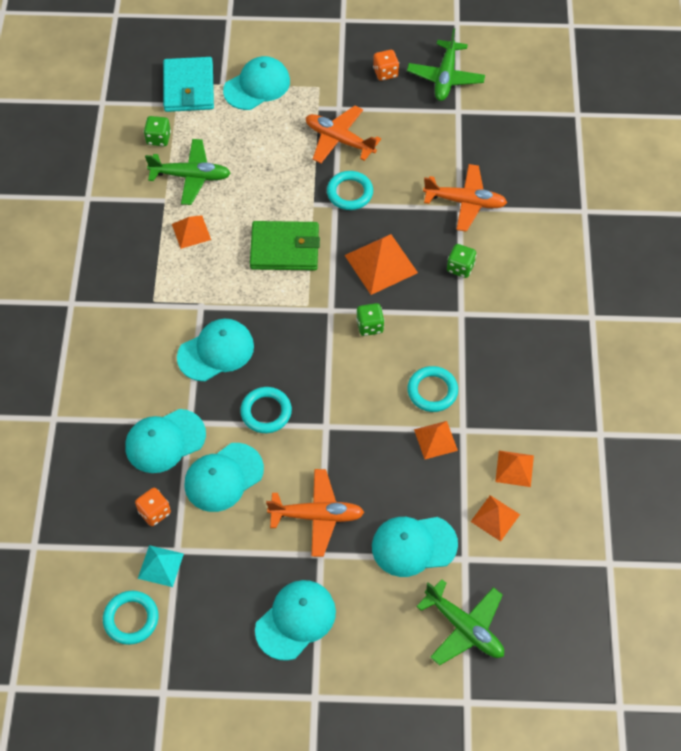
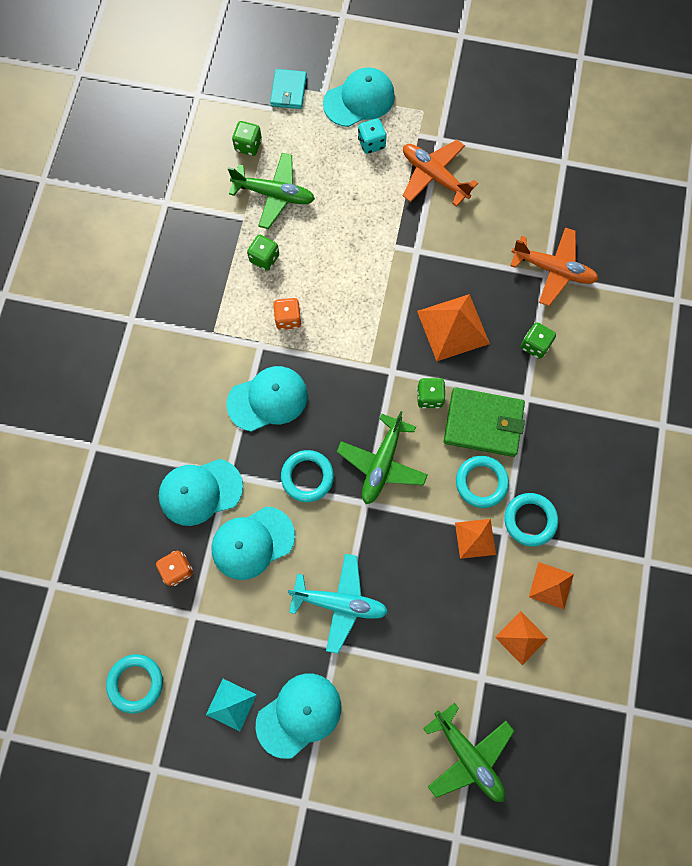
camera: 10 degrees right, 15 degrees up
turquoise pyramid [138,545,184,587] -> turquoise pyramid moved to [206,679,256,731]
turquoise wallet [163,57,214,112] -> turquoise wallet [270,69,307,109], size x0.62
orange pyramid [172,215,211,249] -> green dice [247,234,279,271]
green wallet [250,221,320,271] -> green wallet moved to [443,387,525,457]
orange plane [266,469,364,557] -> turquoise plane [288,554,388,654]
turquoise ring [327,171,373,210] -> turquoise ring moved to [504,493,558,547]
turquoise cap [372,517,458,577] -> none
orange dice [373,50,399,81] -> orange dice moved to [273,298,302,330]
green plane [407,28,485,101] -> green plane moved to [337,411,428,504]
none -> turquoise dice [358,118,387,154]

